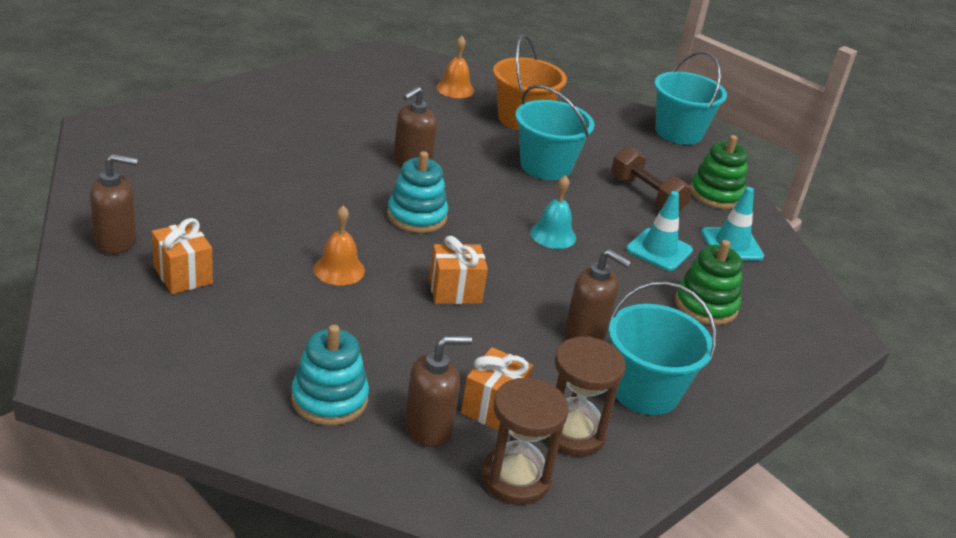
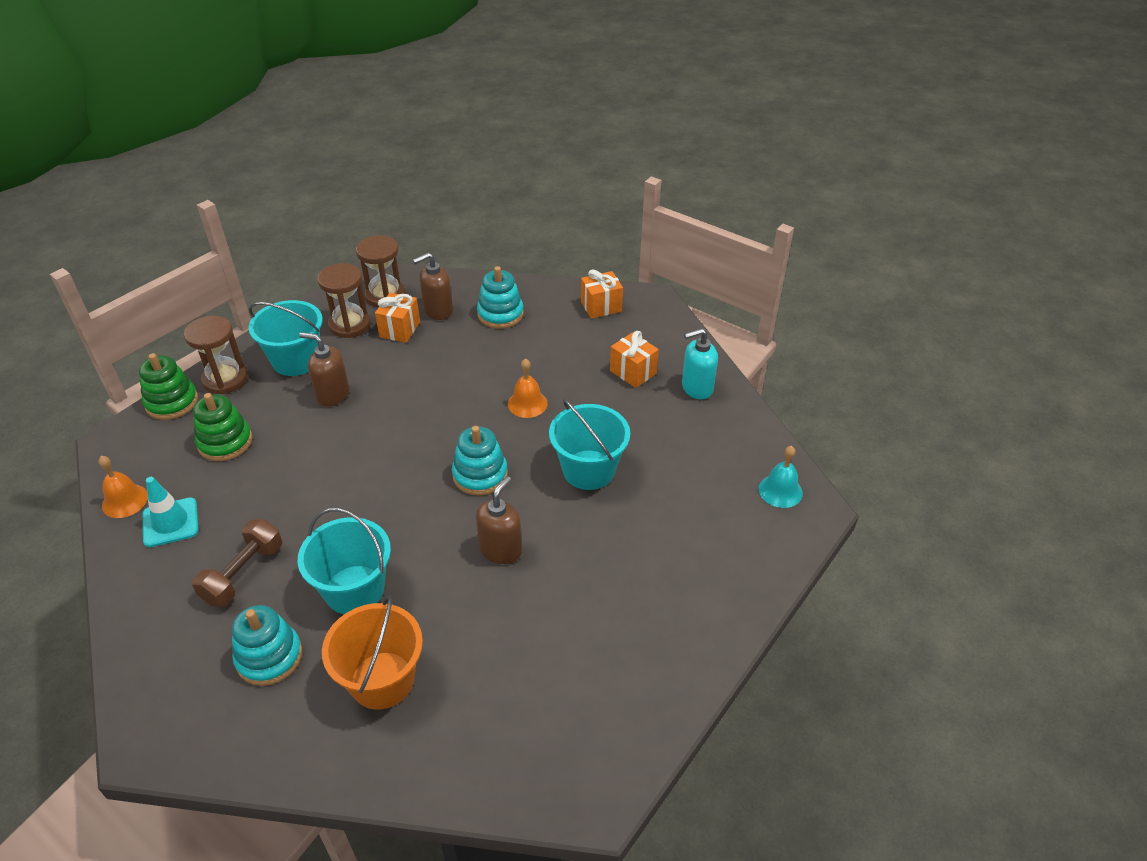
camera: 175 degrees right, 10 degrees up
brown soap dispenser [90,154,138,254] -> turquoise soap dispenser [682,328,718,399]
orange gift [429,236,488,304] -> orange gift moved to [581,270,623,319]
orange bell [436,36,474,98] -> orange bell moved to [98,456,148,518]
turquoise bell [530,175,576,249] -> turquoise bell moved to [759,446,803,508]
brown dumbbell [611,146,692,211] -> brown dumbbell turned 75 degrees clockwise [192,519,282,607]
turquoise traffic cone [626,191,693,271] -> none
turquoise bucket [654,51,727,145] -> turquoise bucket moved to [549,399,630,490]
green stacking toy [690,135,748,209] -> green stacking toy moved to [139,353,198,420]
none -> brown hourglass [184,316,248,394]
none -> turquoise stacking toy [232,605,302,686]

